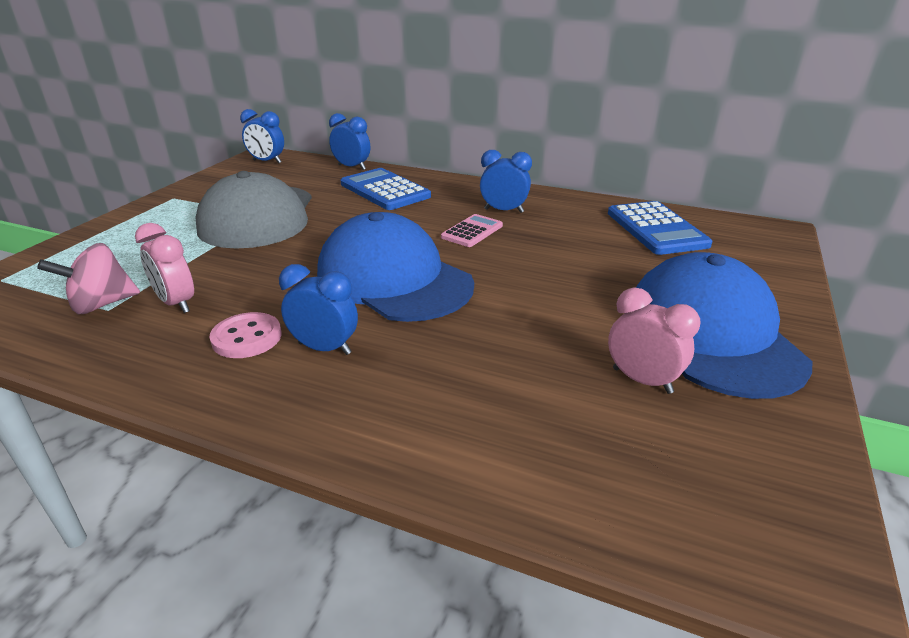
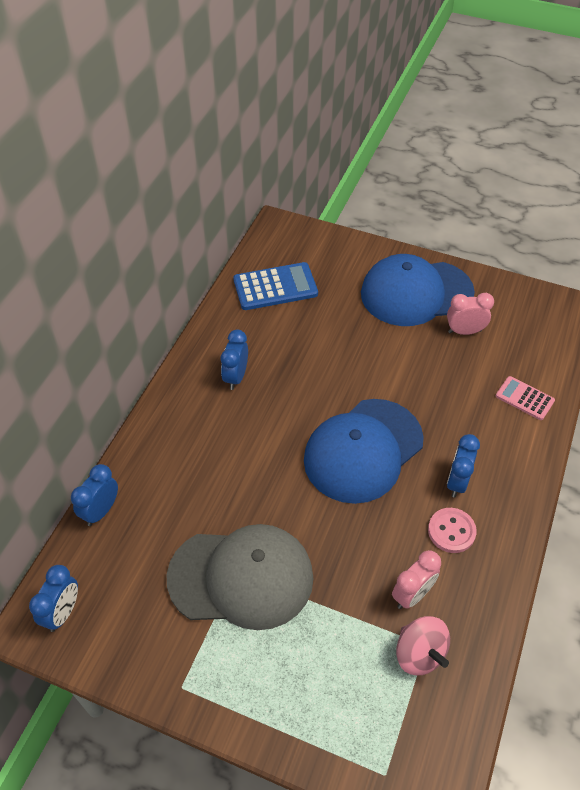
camera: 90 degrees left, 20 degrees up
blue calculator [341,168,431,210] -> none
pink calculator [441,214,503,247] -> pink calculator moved to [496,376,555,420]
pink clock [608,287,701,394] -> pink clock turned 45 degrees clockwise [447,293,494,335]

